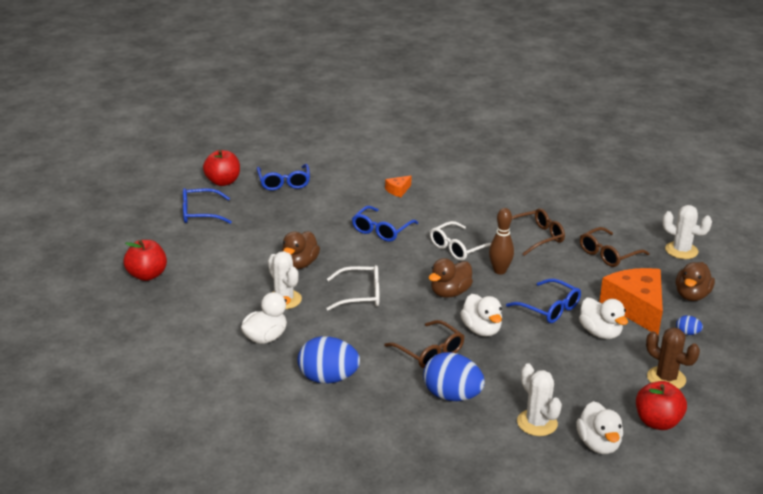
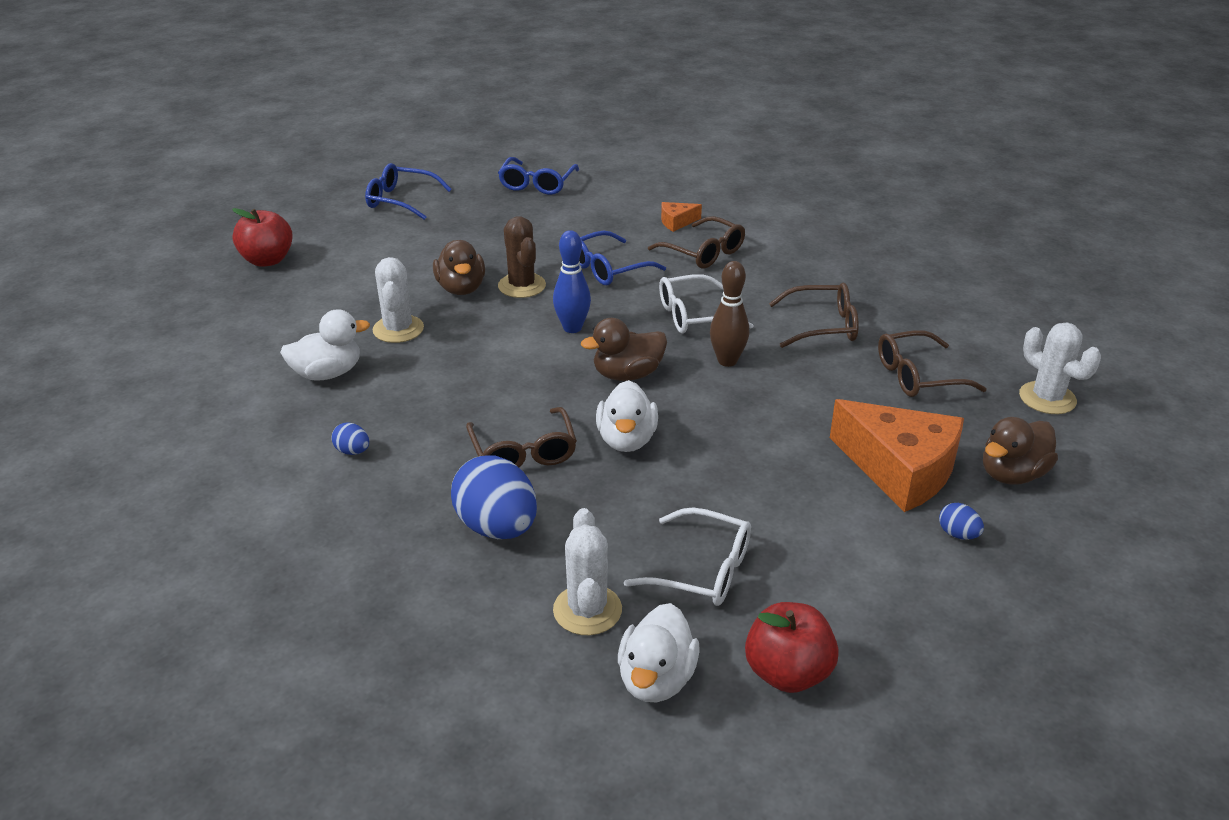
camera: 25 degrees right, 5 degrees up
red apple [203,150,240,186] -> none
brown duck [282,231,320,269] -> brown duck turned 60 degrees counterclockwise [433,240,485,295]
blue egg [298,336,360,384] -> blue egg [331,422,369,455], size x0.44
white glasses [326,265,379,311] -> white glasses moved to [624,507,751,606]
blue glasses [506,279,581,323] -> none
white duck [579,298,628,339] -> none
orange cheese [599,268,663,335] -> orange cheese turned 120 degrees clockwise [830,399,964,512]
brown cactus [646,328,700,389] -> brown cactus moved to [498,216,546,298]
none -> blue bowling pin [553,230,591,333]
none -> brown glasses [648,216,745,269]

